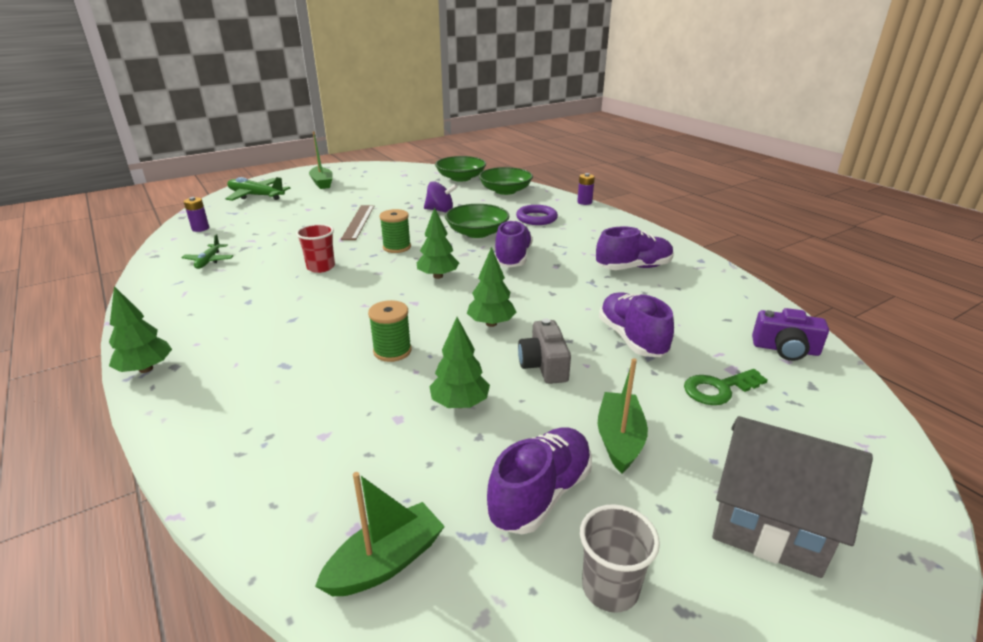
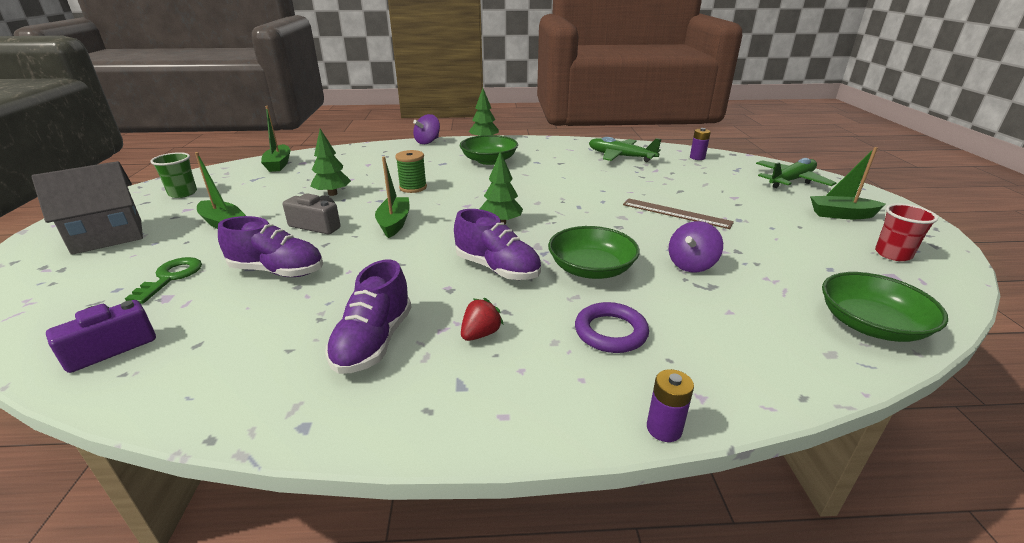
camera: 120 degrees right, 0 degrees up
green plane [181,234,233,269] -> green plane [589,137,661,162], size x1.71
red cup [296,224,335,273] -> red cup moved to [875,204,938,261]
green spool [380,209,411,253] -> none
green tree [467,247,517,327] -> green boat [375,156,410,238]
green bowl [479,167,533,195] -> green bowl moved to [460,135,518,165]
purple shoe [487,428,592,534] -> none
grey cup [580,504,660,613] -> green cup [150,152,197,198]
none -> purple spinning top [413,114,440,144]
none -> red strawberry [461,298,504,341]

